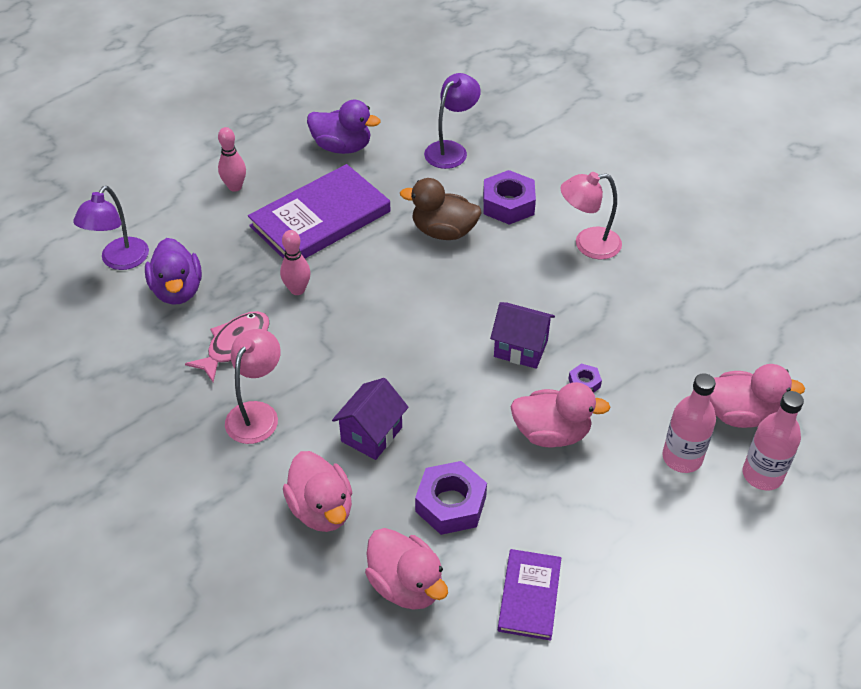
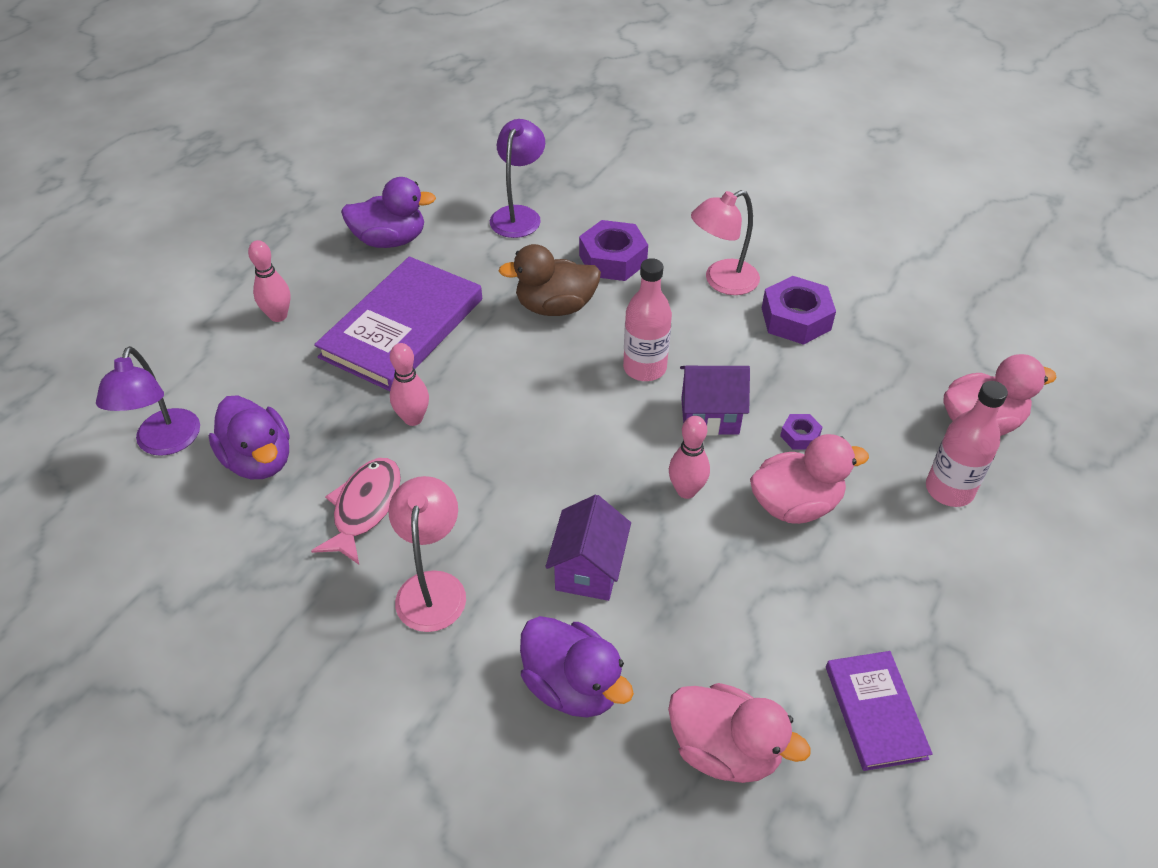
camera: 20 degrees left, 0 degrees up
pink duck [283,451,352,532] -> purple duck [520,616,634,718]
purple nut [415,461,487,535] -> purple nut moved to [762,276,836,345]
pink bottle [743,391,804,490] -> pink bottle moved to [623,258,672,381]
none -> pink bowling pin [669,416,710,499]

